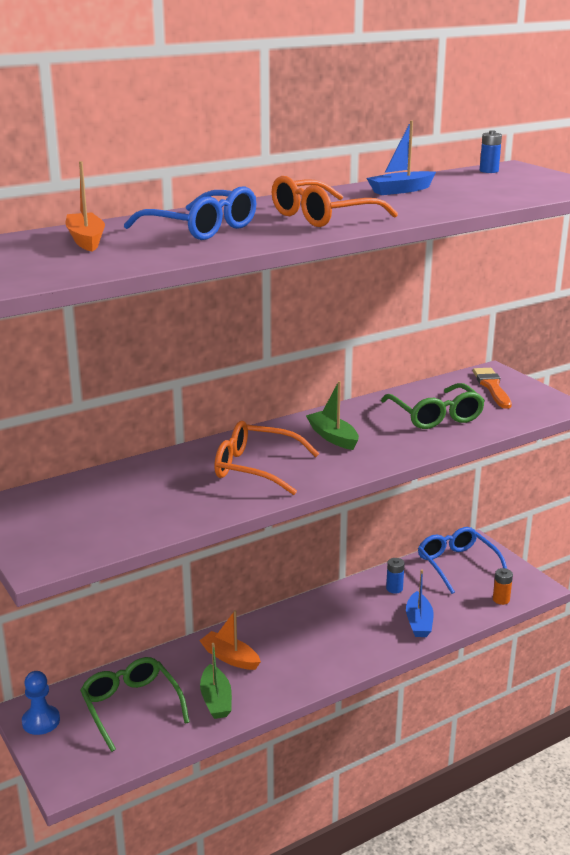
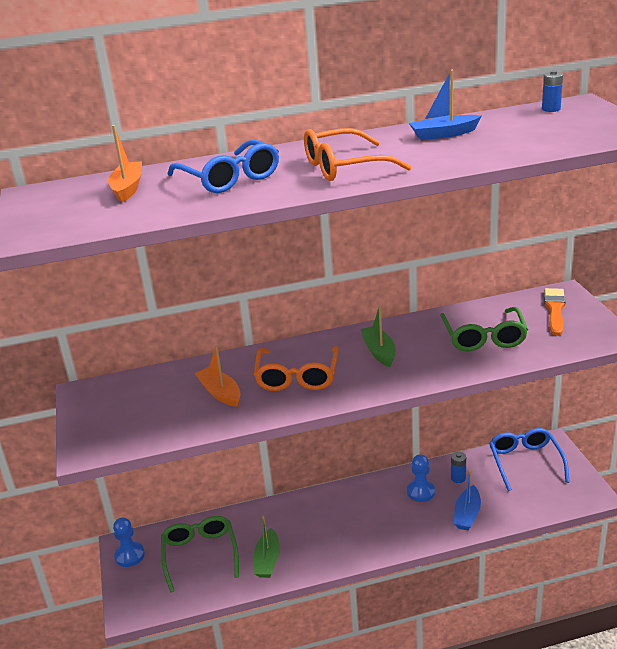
camera: 20 degrees right, 5 degrees up
orange boat [199,610,261,670] -> orange boat moved to [195,345,241,407]
orange glasses [214,421,319,495] -> orange glasses turned 120 degrees counterclockwise [254,346,339,391]
orange battery [493,568,513,605] -> none
none -> blue pawn [407,454,435,502]

